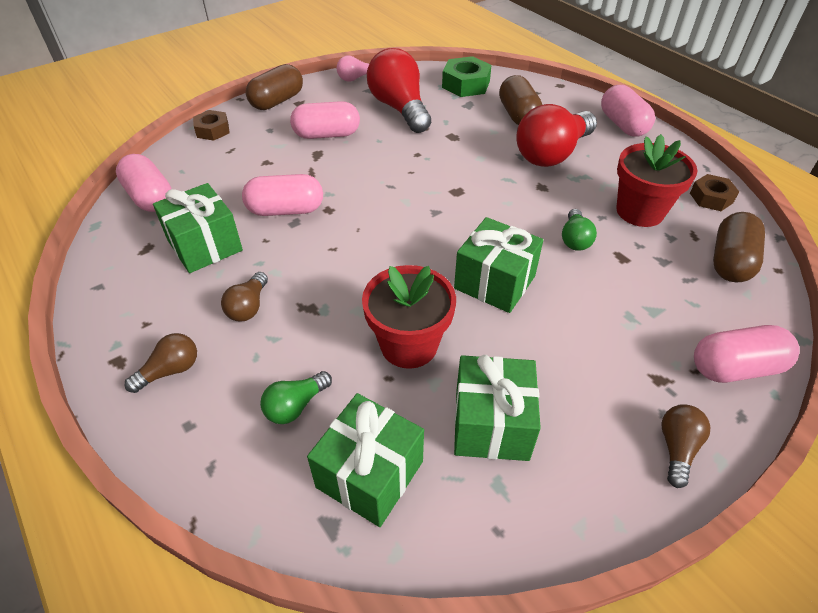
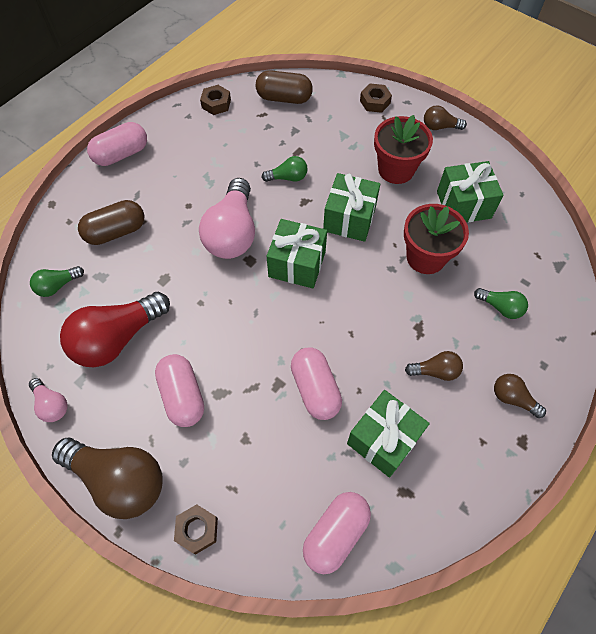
camera: 105 degrees left, 15 degrees up
brown capsule [246,64,303,110] -> brown light bulb [52,438,162,519]
green gift [307,393,424,527] -> green gift moved to [267,219,327,288]
green nut [442,56,492,97] -> green light bulb [30,266,84,297]
red light bulb [517,104,597,167] -> none
red flower pot [616,134,698,227] -> red flower pot moved to [374,115,433,184]
pink capsule [694,325,800,383] -> brown nut [360,84,392,113]
none -> pink light bulb [199,178,255,259]

